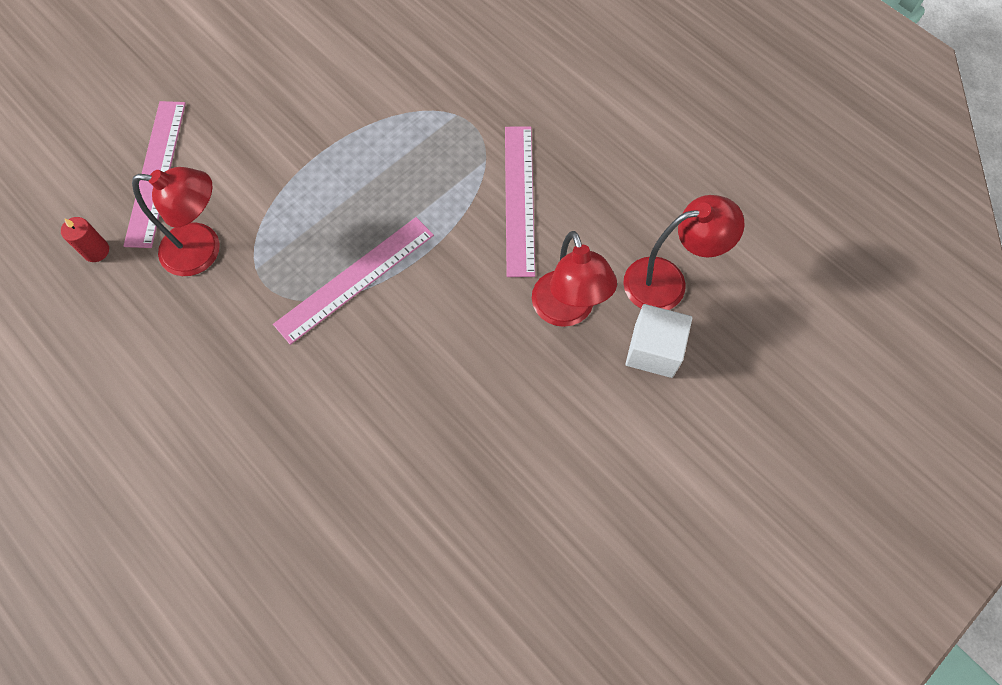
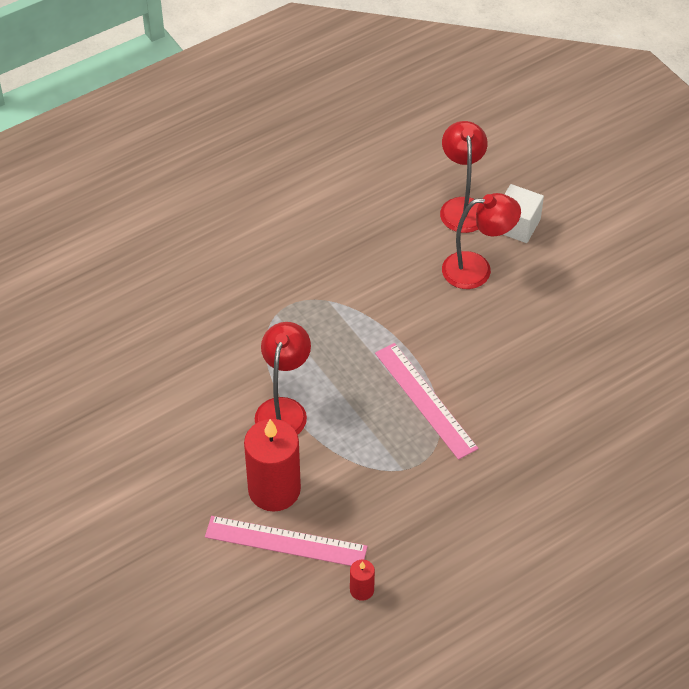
camera: 80 degrees left, 15 degrees down
red lamp [132,167,220,276] -> red lamp moved to [255,322,311,435]
pink ruler [505,126,535,277] -> none
none -> red candle [244,419,301,512]

